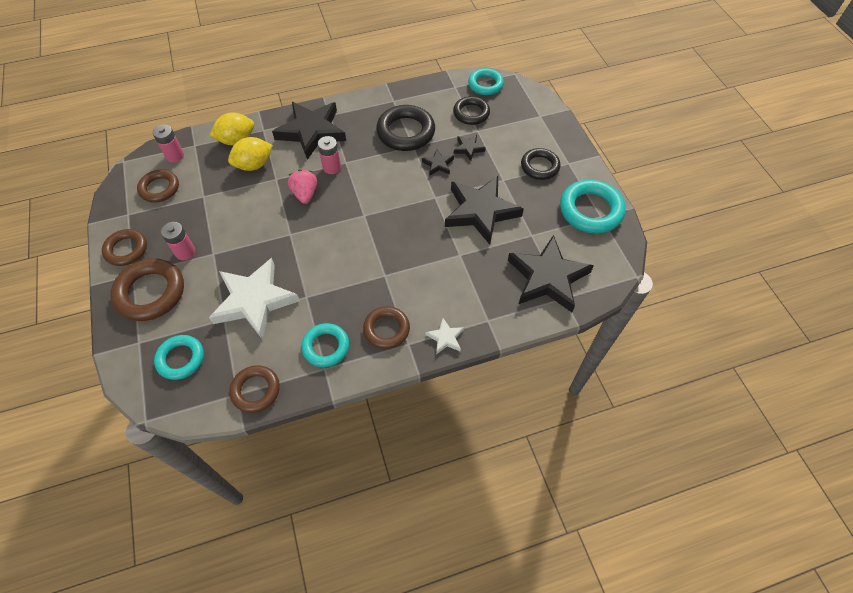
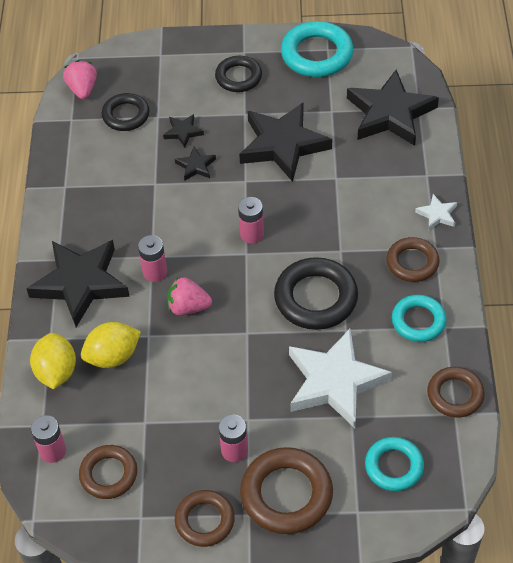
camera: 70 degrees left, 5 degrees down
yellow lemon [228,137,273,171] -> yellow lemon turned 75 degrees clockwise [81,322,141,368]
black ring [376,105,435,151] -> black ring moved to [274,257,358,330]
turquoise ring [468,68,504,95] -> pink strawberry [63,60,97,99]
none -> pink battery [238,197,264,243]

